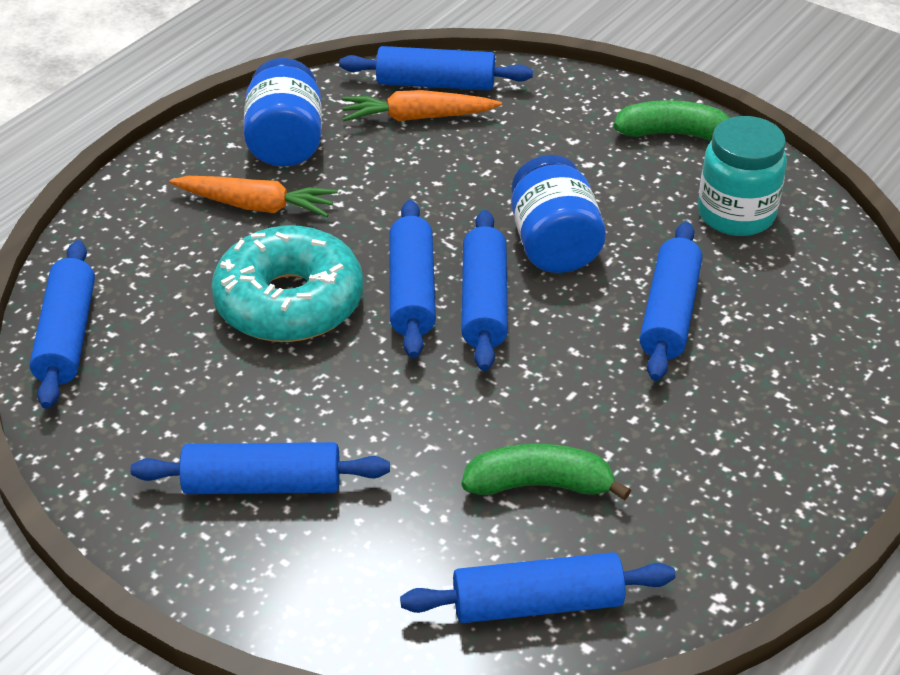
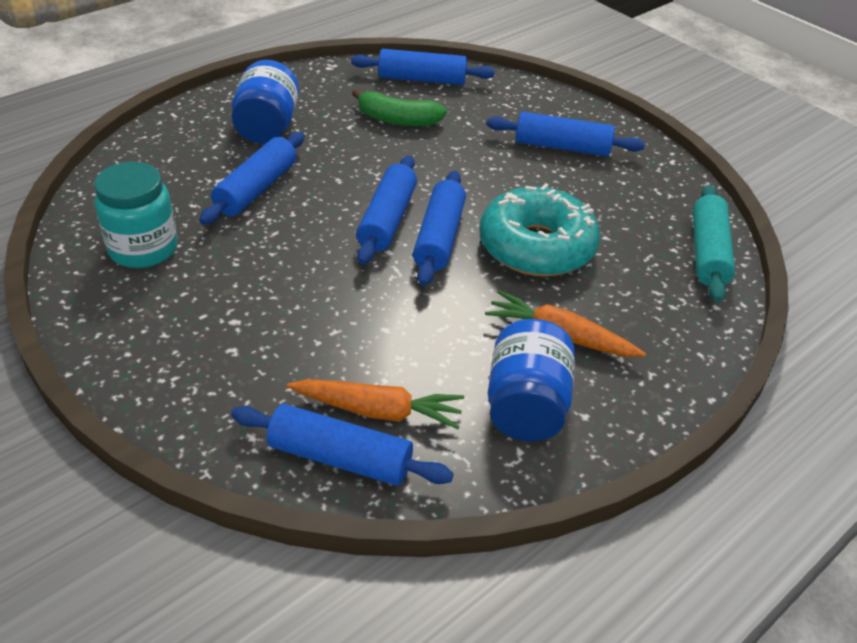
camera: 170 degrees left, 0 degrees up
blue rolling pin [30,240,95,409] -> turquoise rolling pin [693,185,735,302]
blue jar [511,155,606,273] -> blue jar moved to [232,60,299,144]
green banana [614,100,730,140] -> none

